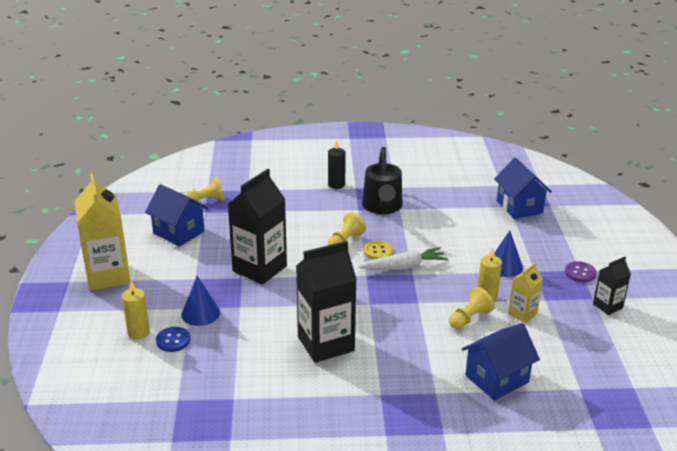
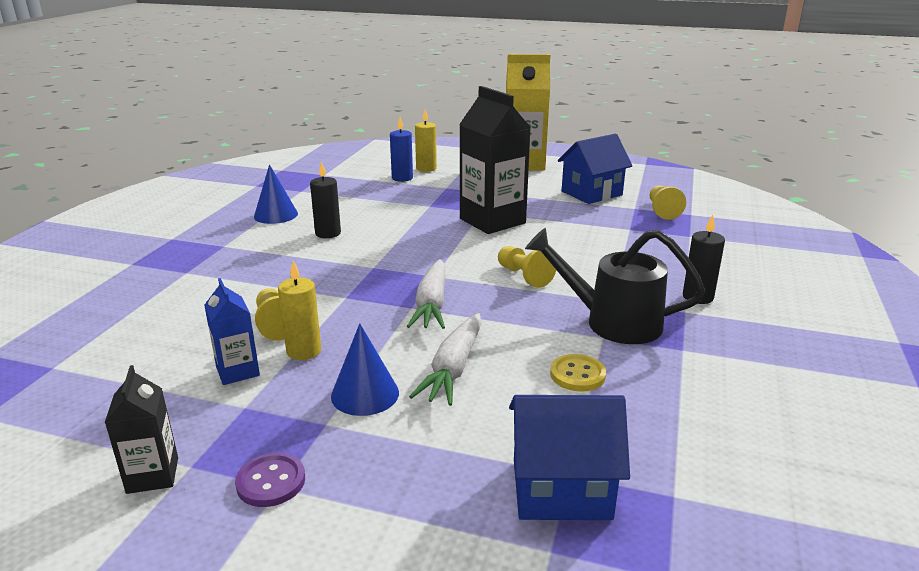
camera: 110 degrees right, 5 degrees down
blue button [156,327,190,352] -> blue candle [390,117,413,182]
blue cone [181,276,220,326] -> blue cone moved to [254,164,298,224]
black carton [296,241,357,363] -> black candle [310,161,341,238]
yellow button [364,241,394,260] -> yellow button moved to [550,354,606,392]
blue house [462,323,540,401] -> none
yellow carton [508,263,543,323] -> blue carton [204,278,260,385]
none -> white carrot [409,313,482,406]

